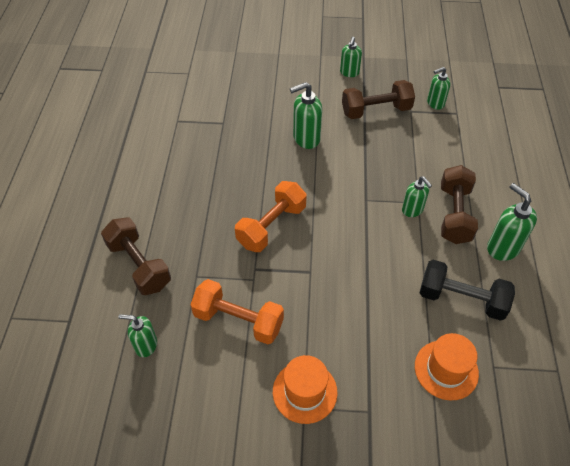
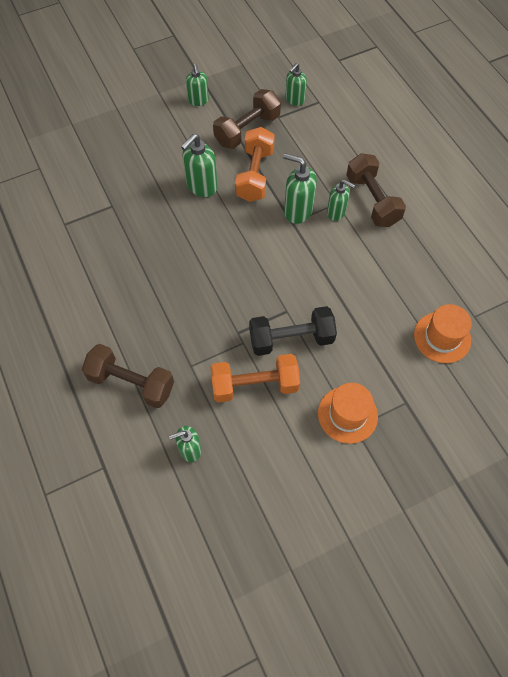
camera: 30 degrees left, 10 degrees up
orange dumbbell [235,181,307,252] -> orange dumbbell moved to [235,127,275,202]
black dumbbell [420,260,515,321] -> black dumbbell moved to [249,306,337,356]
green soap dispenser [487,183,537,261] -> green soap dispenser moved to [283,153,317,224]

